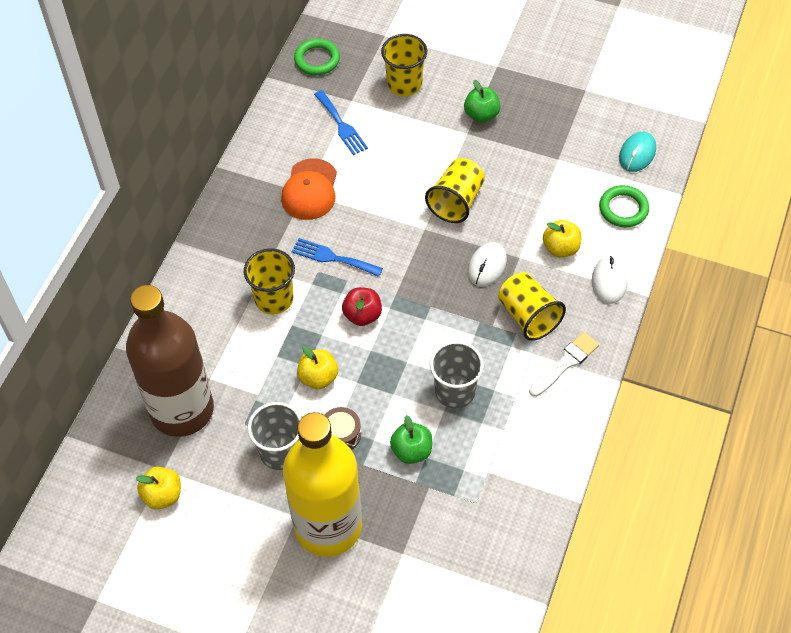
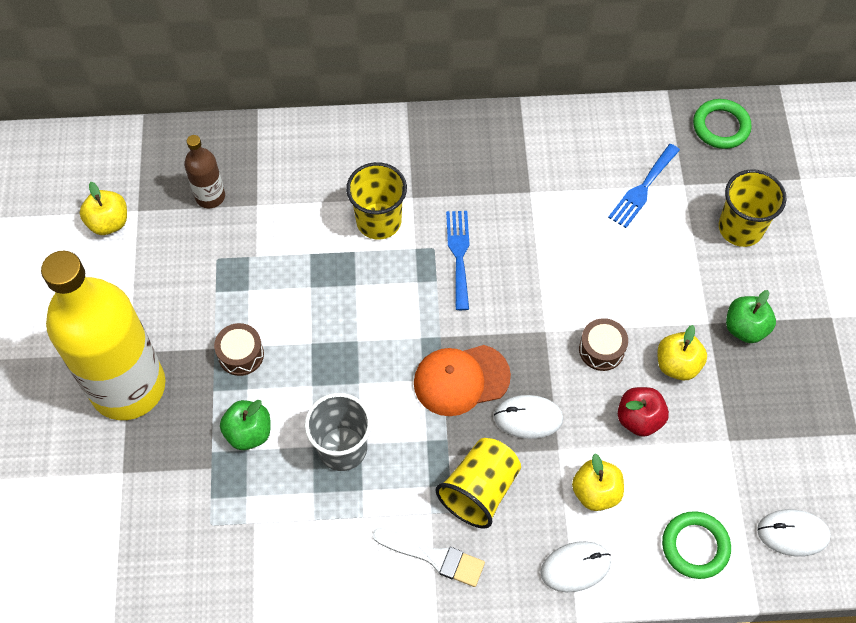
camera: 65 degrees right, 5 degrees up
brown bottle [126,285,214,437] -> brown bottle [184,135,225,208], size x0.43
grey cup [248,402,301,470] -> none
orange cap [281,158,337,220] -> orange cap moved to [414,345,511,416]
yellow apple [297,346,338,389] -> yellow apple moved to [657,325,707,381]
red apple [342,287,382,326] -> red apple moved to [618,387,669,437]
yellow cup [425,158,485,223] -> brown drum [579,318,628,371]
turquoise mouse [619,132,656,172] -> white mouse [757,509,831,556]

